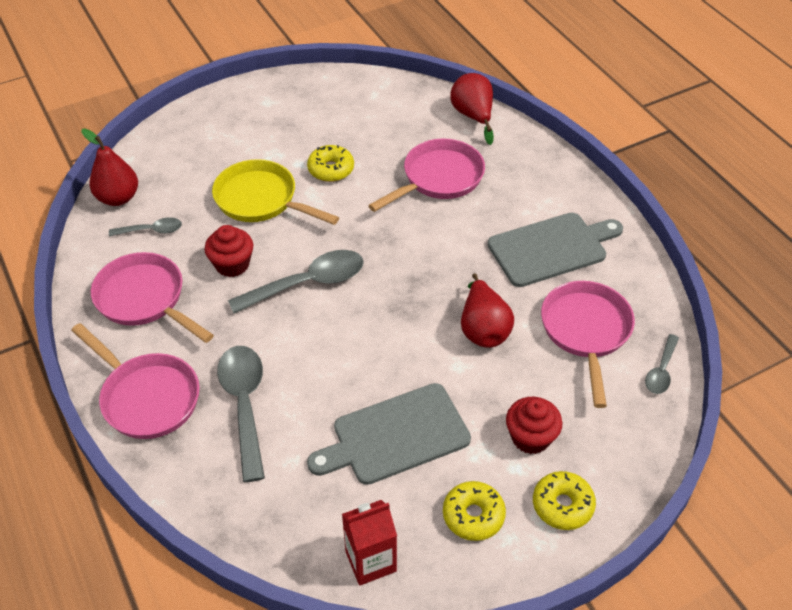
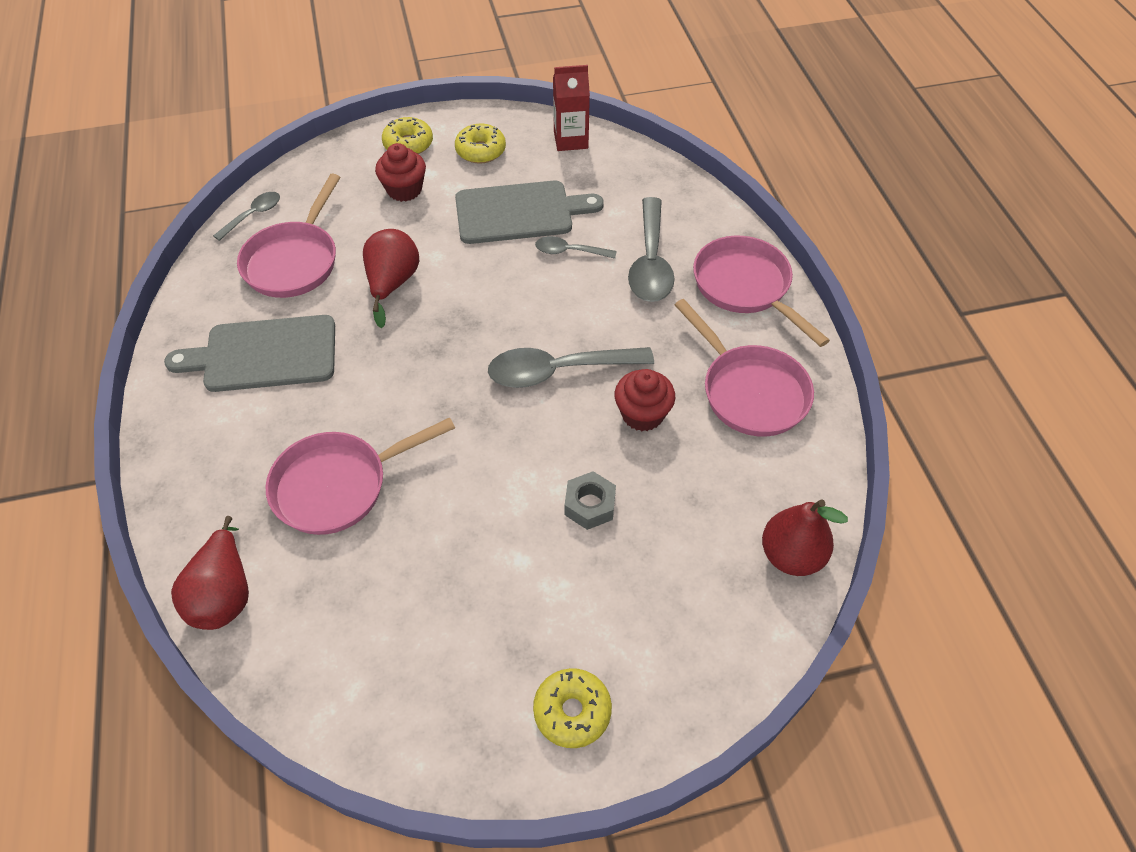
camera: 165 degrees left, 5 degrees up
grey spoon [109,217,182,236] -> grey spoon moved to [535,236,616,259]
yellow pan [212,159,339,225] -> grey nut [565,471,616,530]
yellow donut [307,145,354,182] -> yellow donut moved to [533,668,612,748]

